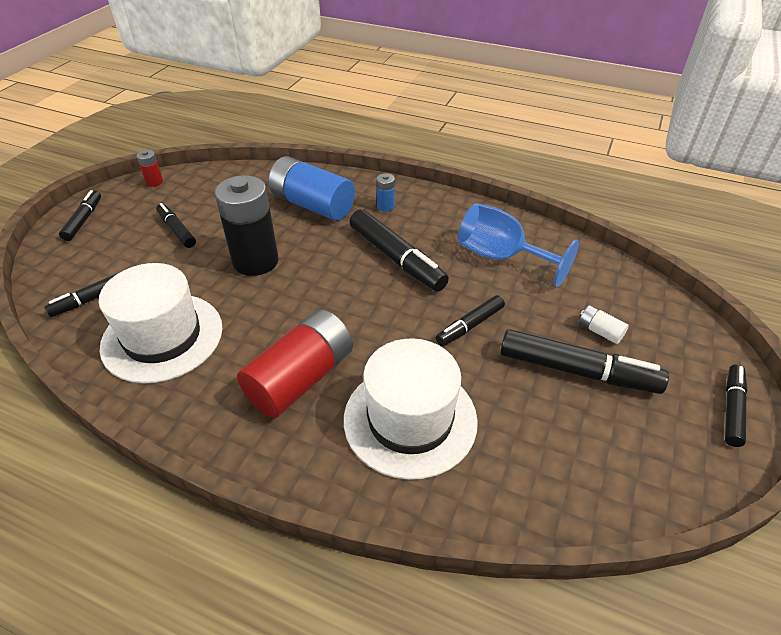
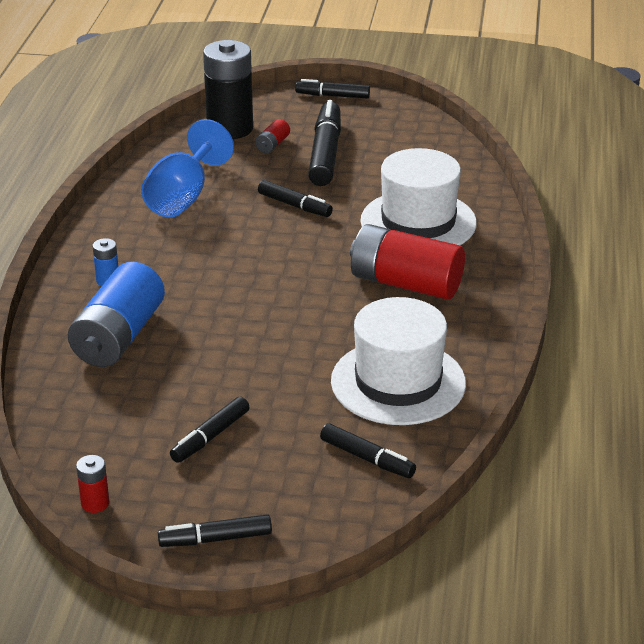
camera: 105 degrees left, 10 degrees down
black battery [215,175,279,276] -> black battery moved to [203,40,253,139]
black marker [349,209,449,292] -> none
white battery [579,305,629,344] -> red battery [255,119,290,153]

